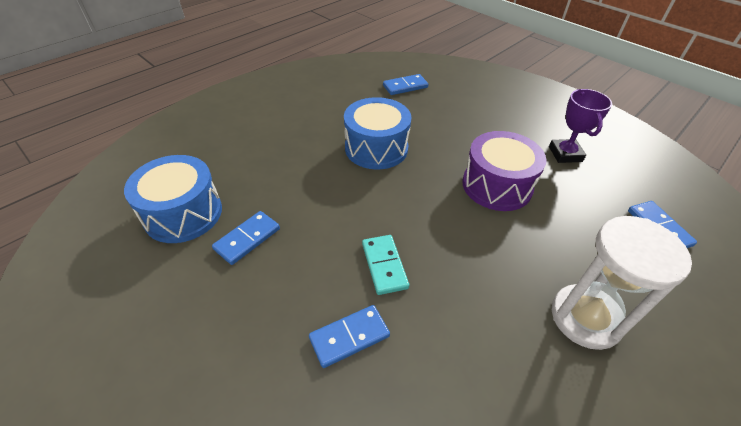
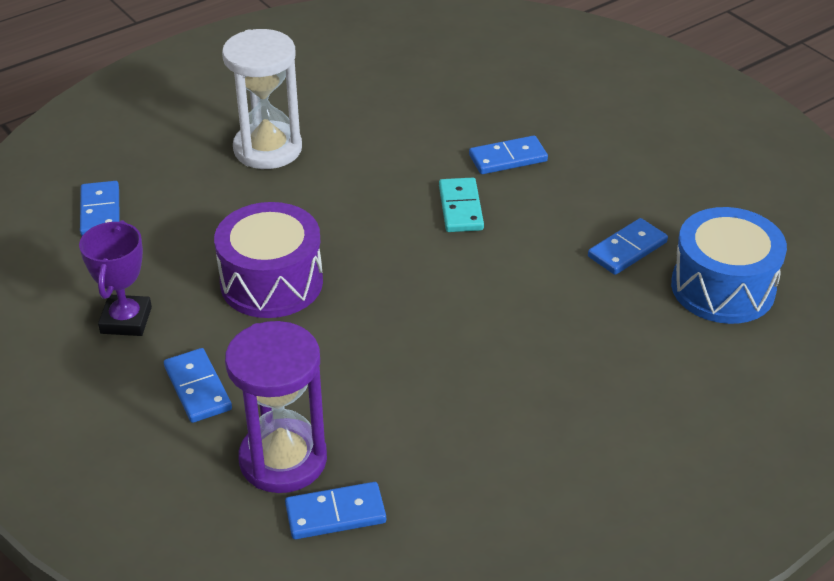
camera: 170 degrees left, 5 degrees down
blue drum [344,97,411,170] -> none
none -> blue domino [164,348,232,423]
none -> purple hourglass [225,321,327,493]

